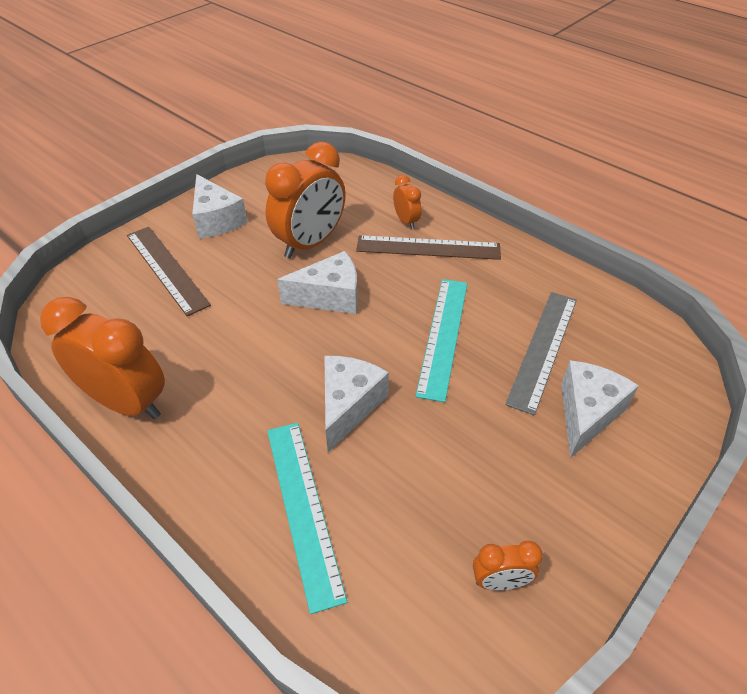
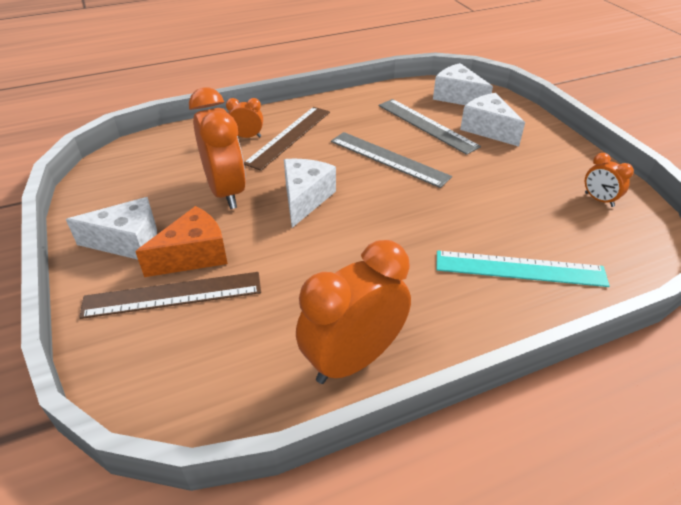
camera: 65 degrees left, 5 degrees down
white cheese [325,356,389,452] -> white cheese moved to [433,63,493,105]
turquoise ruler [415,279,467,402] -> grey ruler [331,132,452,188]
orange clock [473,541,543,590] -> orange clock turned 120 degrees clockwise [585,153,634,207]
none -> orange cheese [135,206,228,277]

